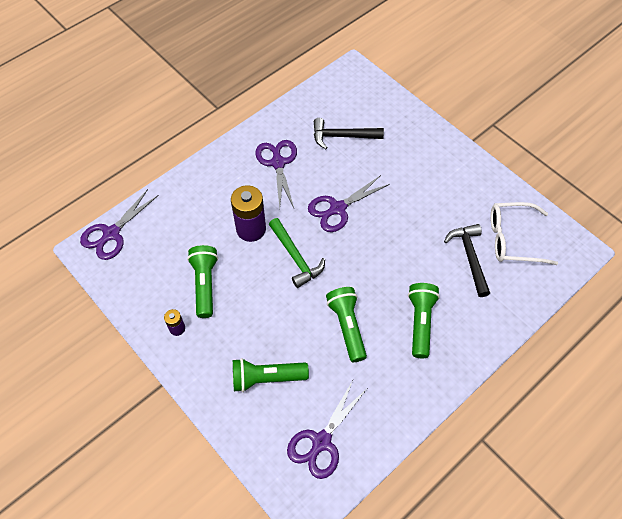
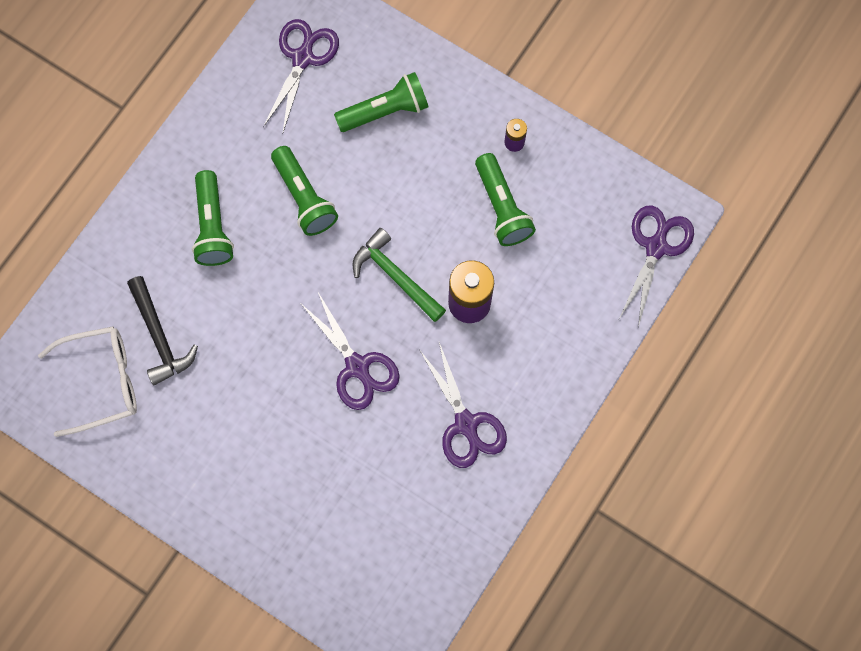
camera: 165 degrees right, 15 degrees up
purple scissors [308,175,390,232] -> purple scissors turned 105 degrees clockwise [300,292,400,410]
black hammer [314,118,384,149] -> none

